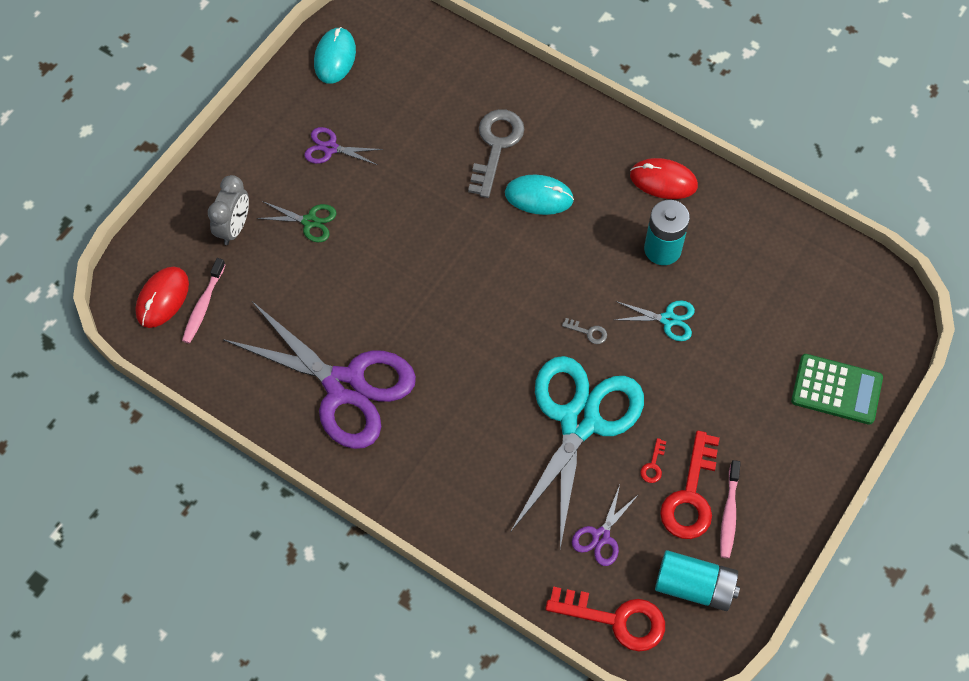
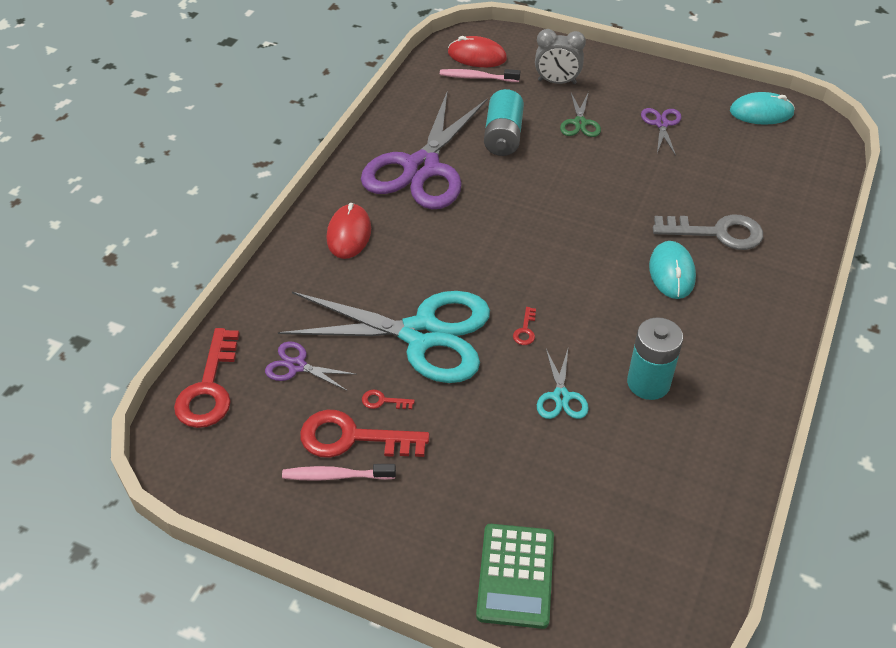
camera: 80 degrees right, 15 degrees down
grey key [562,318,607,344] -> red key [513,307,536,345]
red mouse [630,158,698,199] -> red mouse moved to [326,203,371,259]
turquoise battery [655,550,740,611] -> turquoise battery moved to [484,89,524,156]

